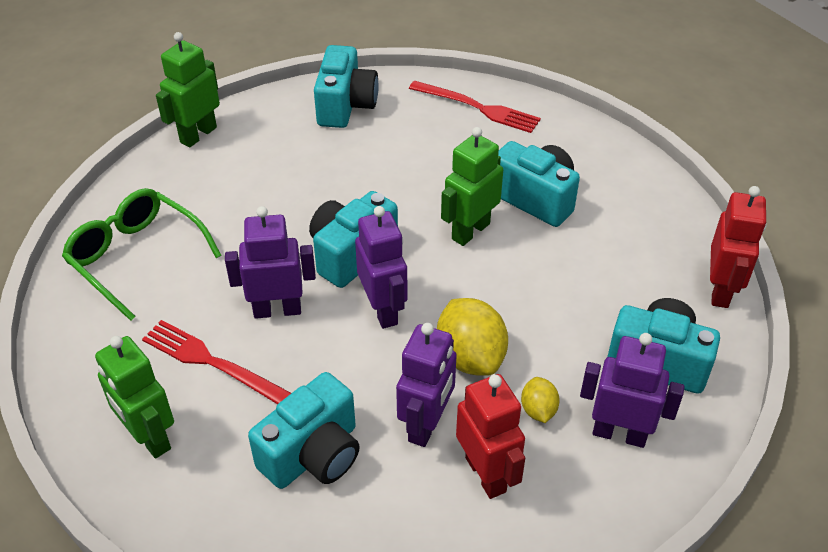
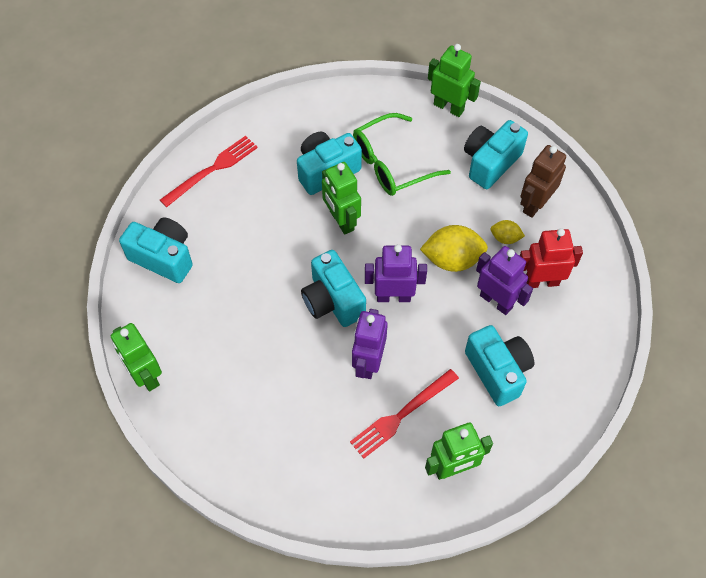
camera: 70 degrees left, 15 degrees up
green glasses [62,188,222,321] -> green glasses moved to [353,113,451,196]
purple robot [580,333,685,448] -> brown robot [520,145,566,218]
red robot [710,186,767,308] -> green robot [428,44,481,117]

